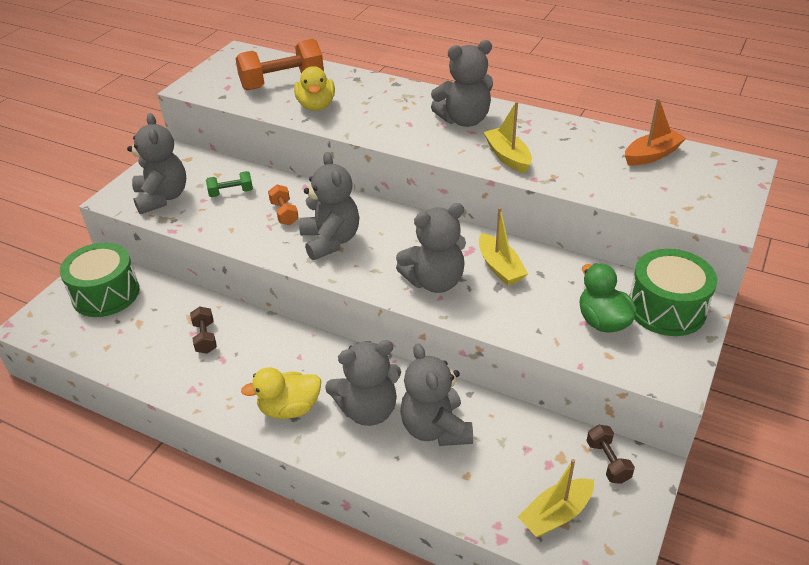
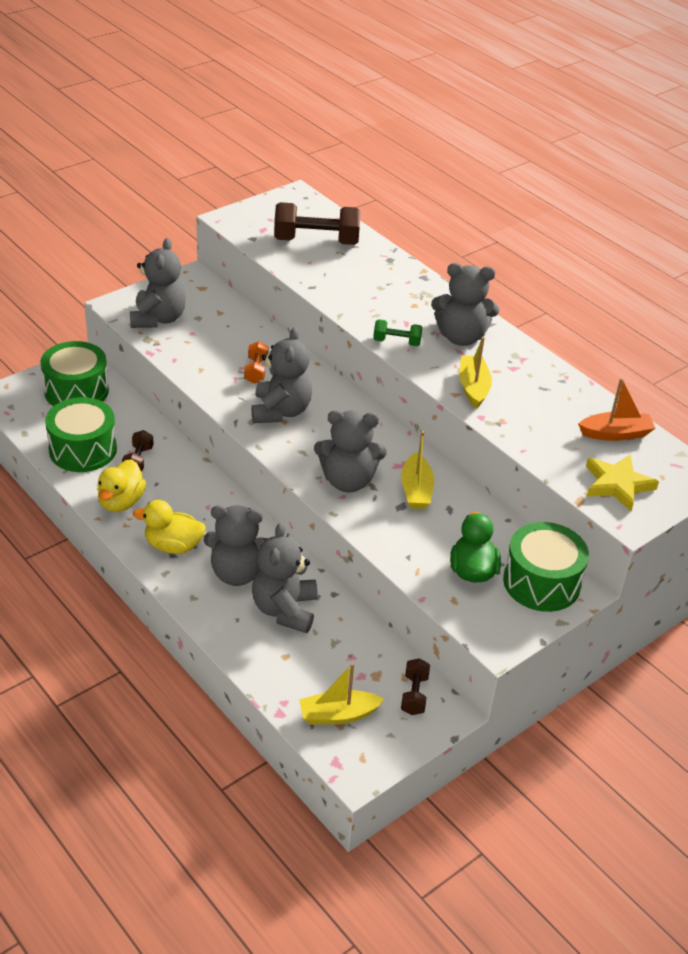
camera: 20 degrees right, 0 degrees up
green dumbbell [206,171,253,197] -> green dumbbell moved to [373,319,423,346]
orange dumbbell [235,39,324,90] -> brown dumbbell [274,202,361,245]
yellow duck [294,66,335,111] -> yellow duck moved to [97,459,146,512]
none -> green drum [45,397,117,472]
none -> yellow star [586,454,659,511]

